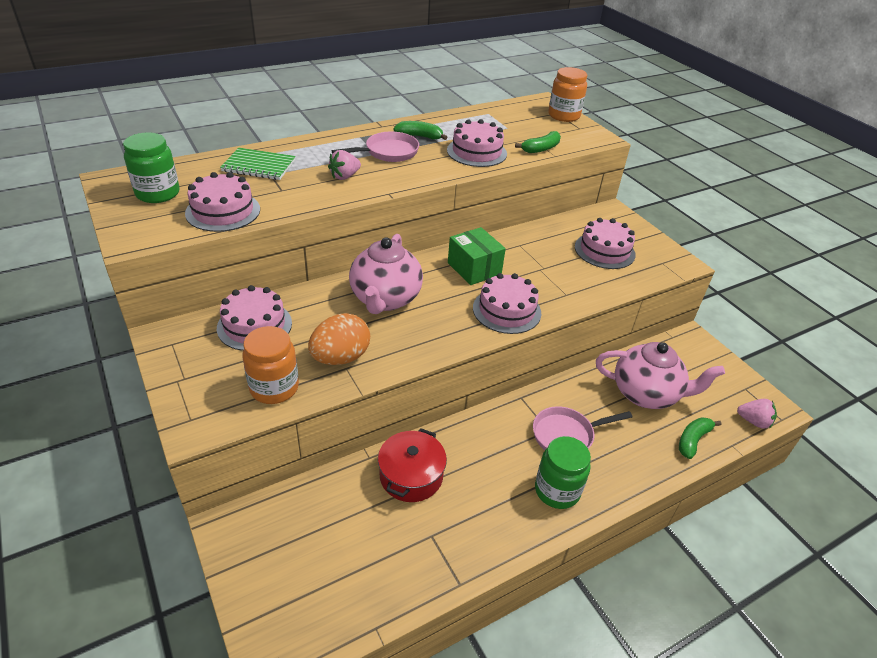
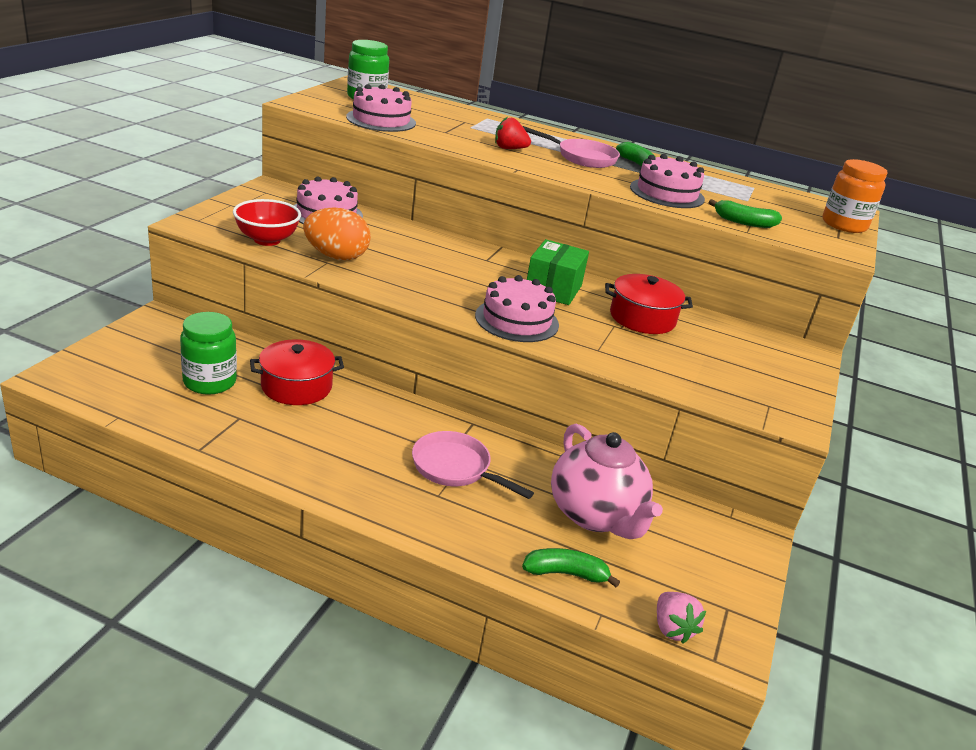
camera: 50 degrees right, 10 degrees down
green notebook [220,148,295,180] -> none
orange jar [242,326,299,404] -> red bowl [233,199,301,246]
pink strawberry [328,150,361,180] -> red strawberry [495,117,531,149]
pink teapot [349,234,423,314] -> none
green jar [535,436,591,509] -> green jar moved to [180,312,237,395]
pink cake [575,218,636,269] -> none
none -> red pot [605,274,693,334]

